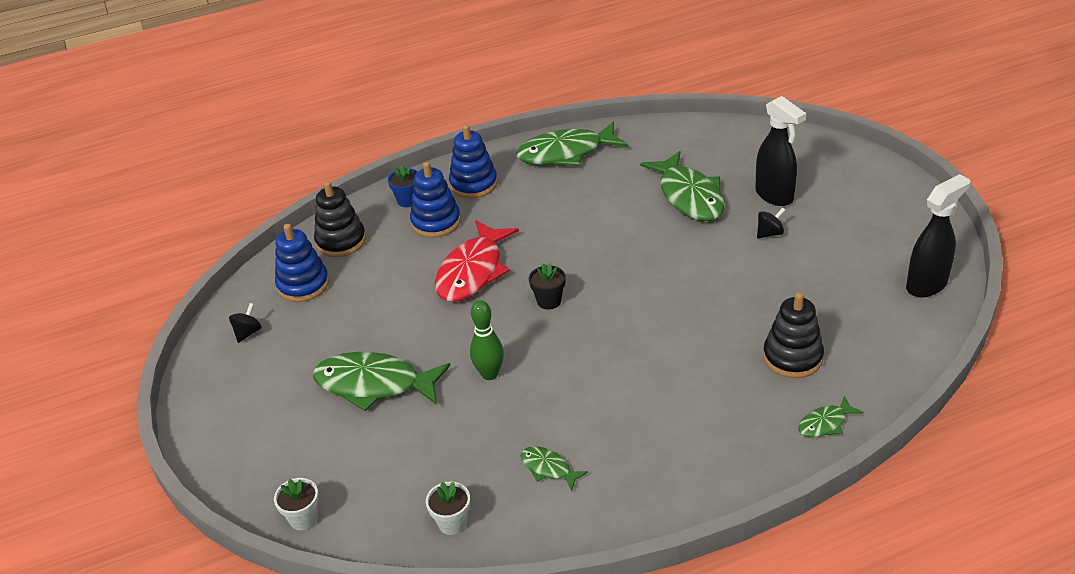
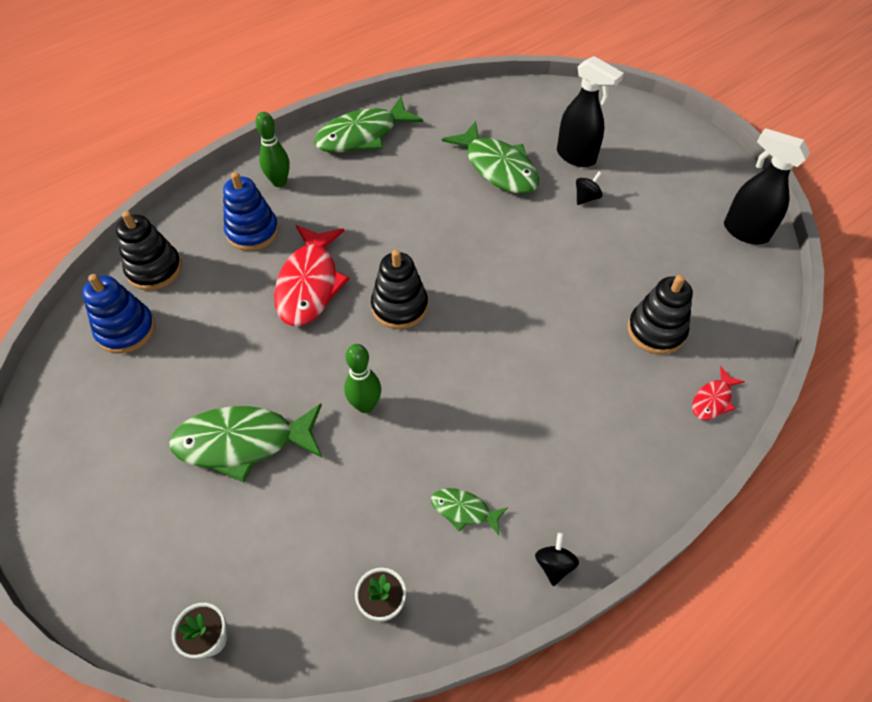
camera: 20 degrees left, 15 degrees up
black spinning top [229,303,262,343] -> black spinning top moved to [535,533,579,586]
blue flower pot [388,165,418,207] -> none
blue stacking toy [449,124,498,199] -> green bowling pin [256,112,290,187]
black flower pot [529,263,566,310] -> black stacking toy [371,250,428,329]
green fish [798,396,863,437] -> red fish [692,367,745,420]
black spray bottle [906,174,970,298] -> black spray bottle turned 90 degrees counterclockwise [724,128,810,244]

